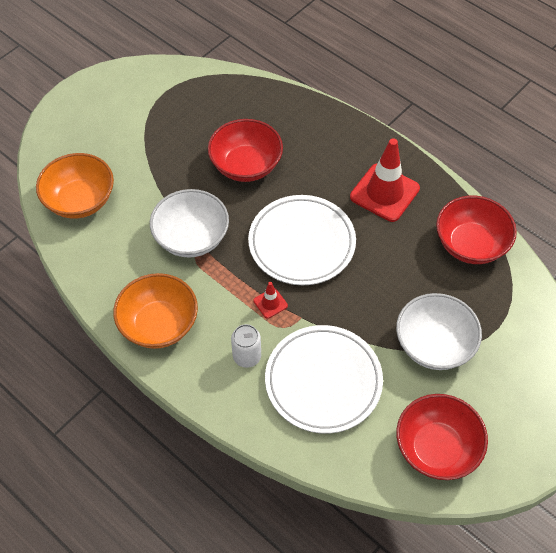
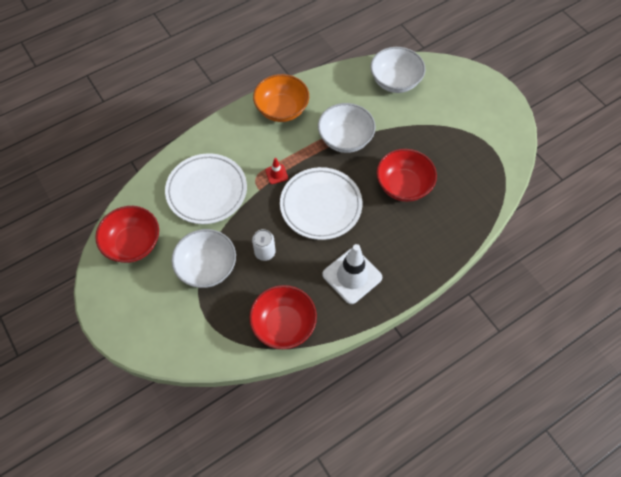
camera: 105 degrees right, 5 degrees up
orange bowl [36,153,114,219] -> white bowl [370,47,425,93]
white can [231,324,261,368] -> white can moved to [252,229,276,261]
red traffic cone [350,138,420,222] -> white traffic cone [322,244,382,304]

